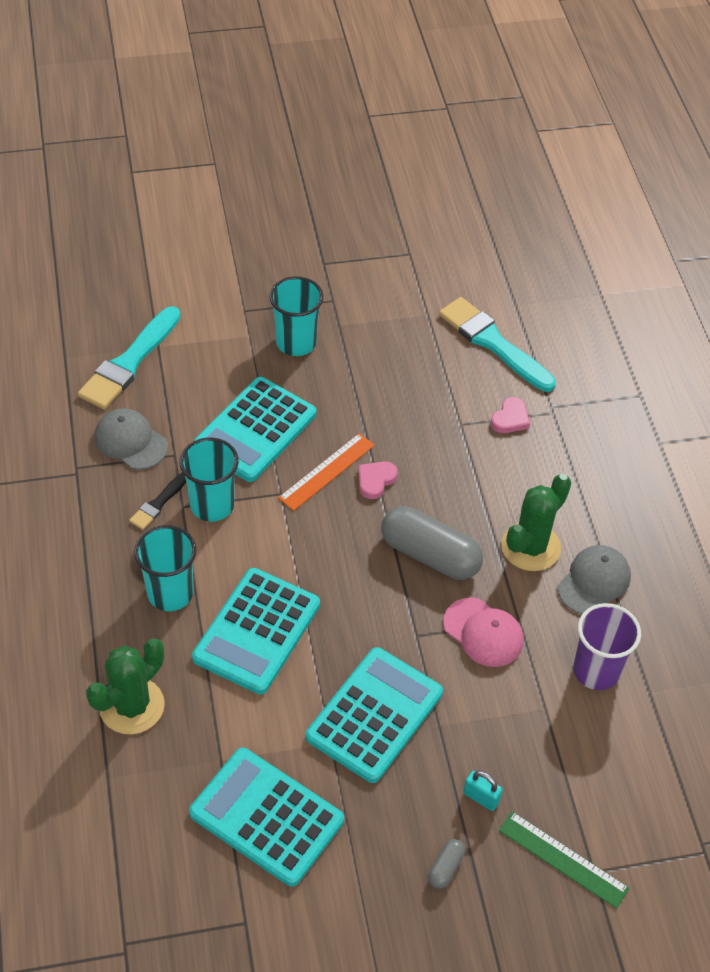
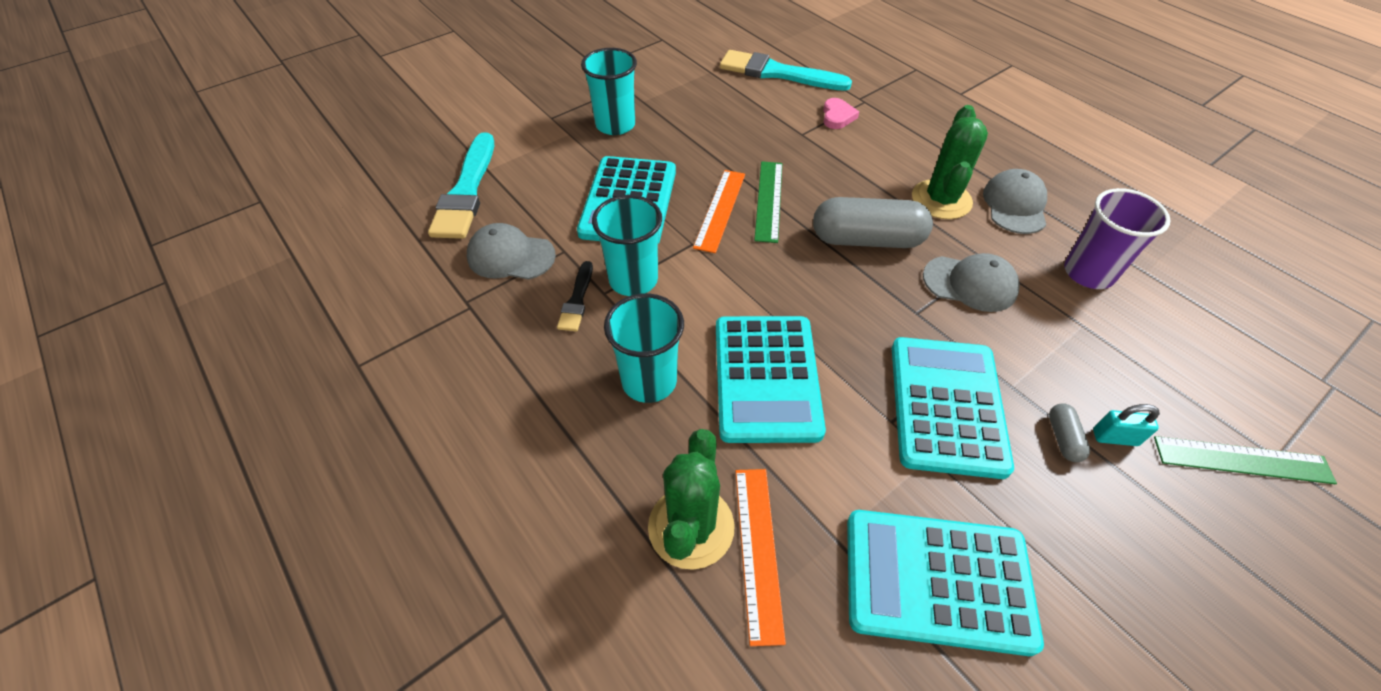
camera: 25 degrees left, 0 degrees up
pink heart [358,461,398,499] -> green ruler [754,161,782,243]
grey capsule [428,839,465,889] -> grey capsule moved to [1049,403,1090,462]
pink cap [443,597,523,667] -> grey cap [923,253,1020,312]
none -> orange ruler [735,469,786,646]

